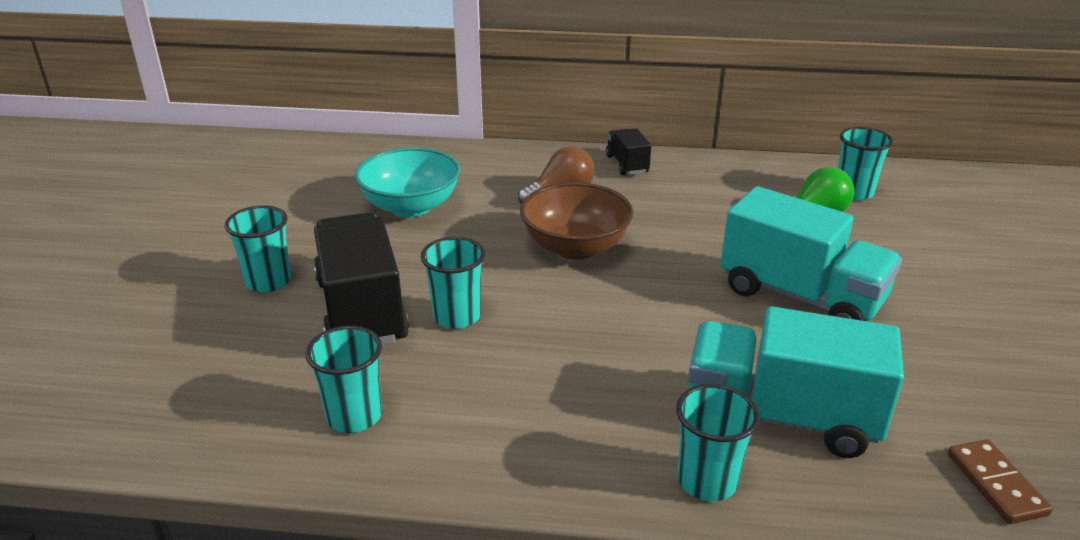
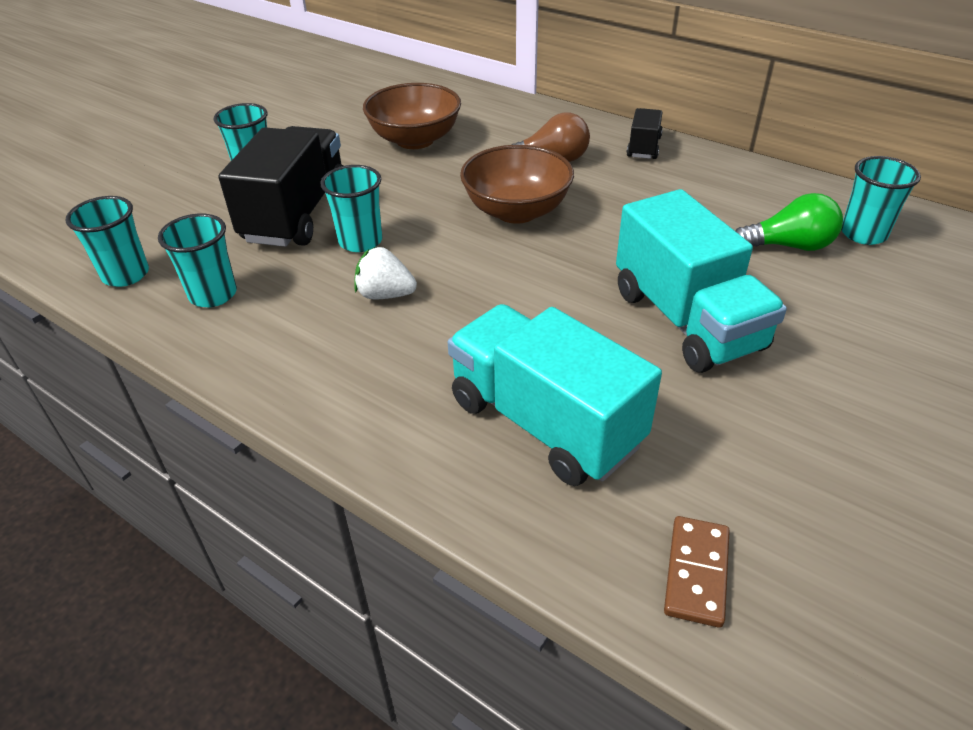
camera: 30 degrees right, 10 degrees up
turquoise bowl [355,147,460,217] -> brown bowl [363,83,461,149]
turquoise cup [676,384,760,501] -> turquoise cup moved to [65,196,149,287]
none -> white strawberry [354,247,417,299]

